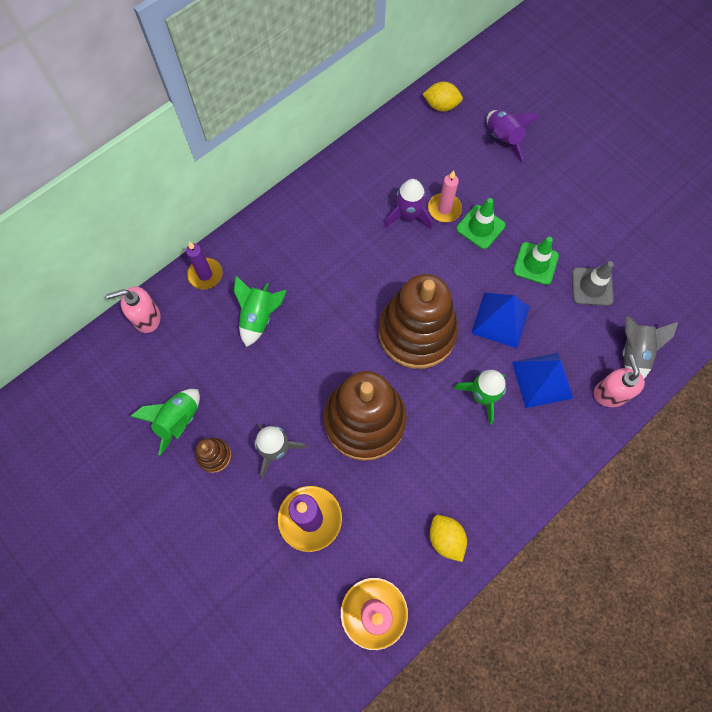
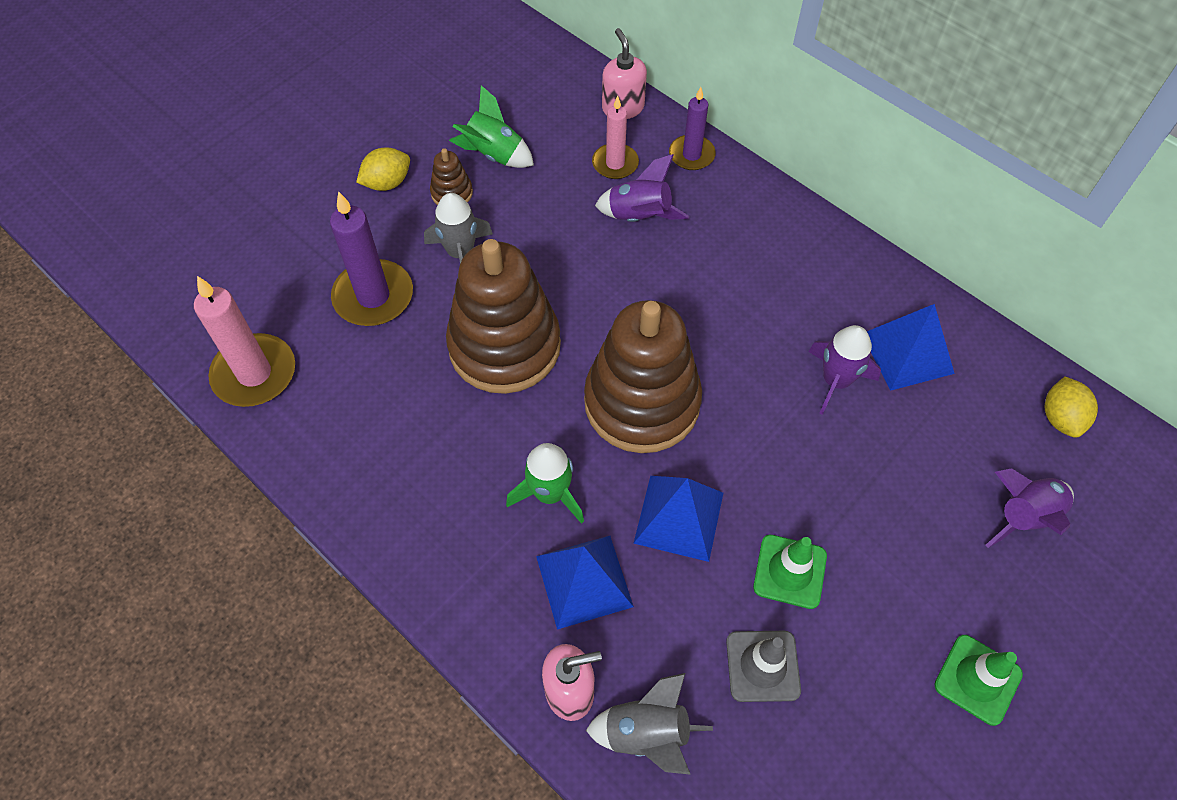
camera: 85 degrees right, 10 degrees down
green rocket [234,276,287,347] -> purple rocket [595,154,690,222]
pink candle [428,171,462,222] -> pink candle moved to [592,96,639,179]
yellow lemon [430,515,467,562] -> yellow lemon moved to [356,148,410,191]
green traffic cone [456,198,506,249] -> green traffic cone moved to [934,635,1023,726]
none -> blue pyramid [867,304,955,391]

